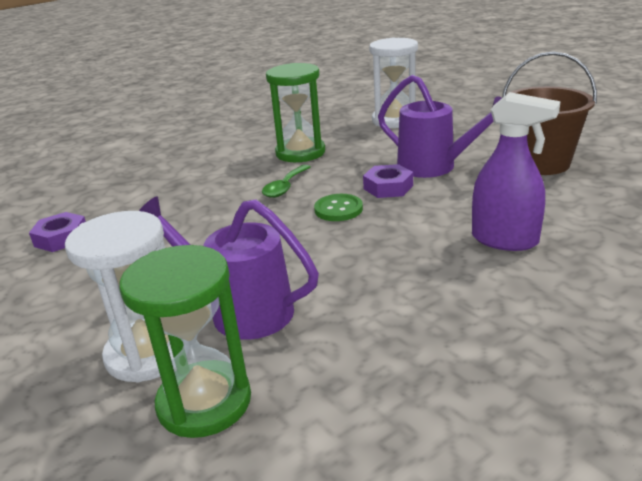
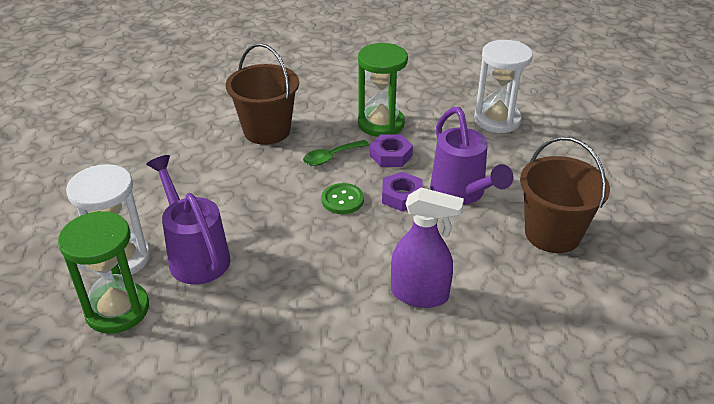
camera: 30 degrees right, 10 degrees up
purple nut [29,212,86,252] -> purple nut moved to [370,134,413,167]
purple spray bottle [472,92,561,251] -> purple spray bottle turned 45 degrees counterclockwise [391,187,464,308]
none -> brown bucket [226,43,299,145]

